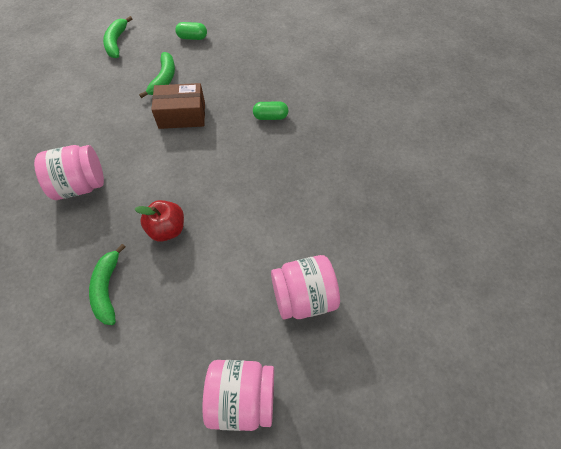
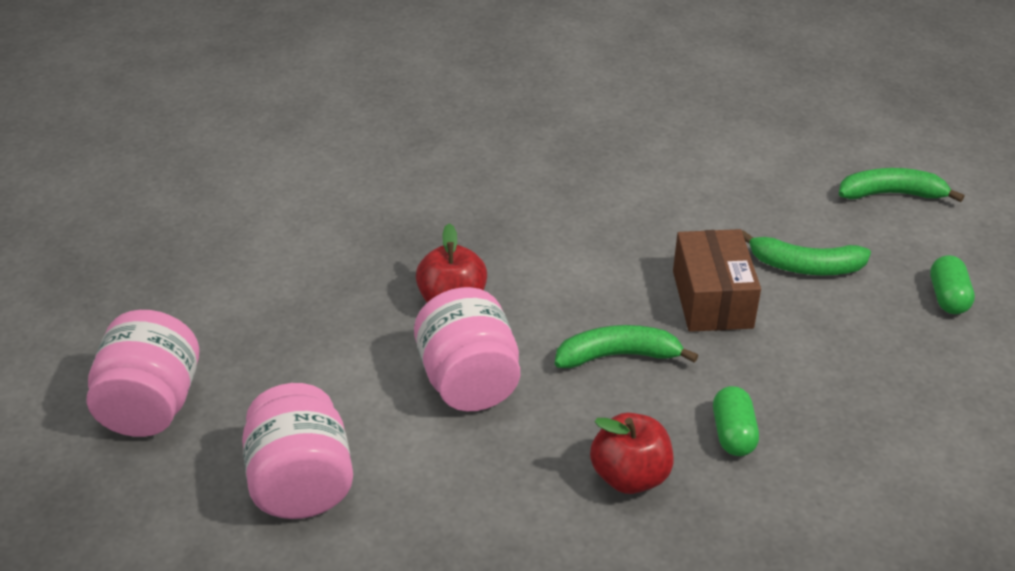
camera: 90 degrees right, 20 degrees down
pink jar [34,145,104,200] -> pink jar moved to [414,287,520,411]
green banana [89,244,125,325] -> green banana moved to [555,325,698,368]
none -> red apple [590,413,674,494]

